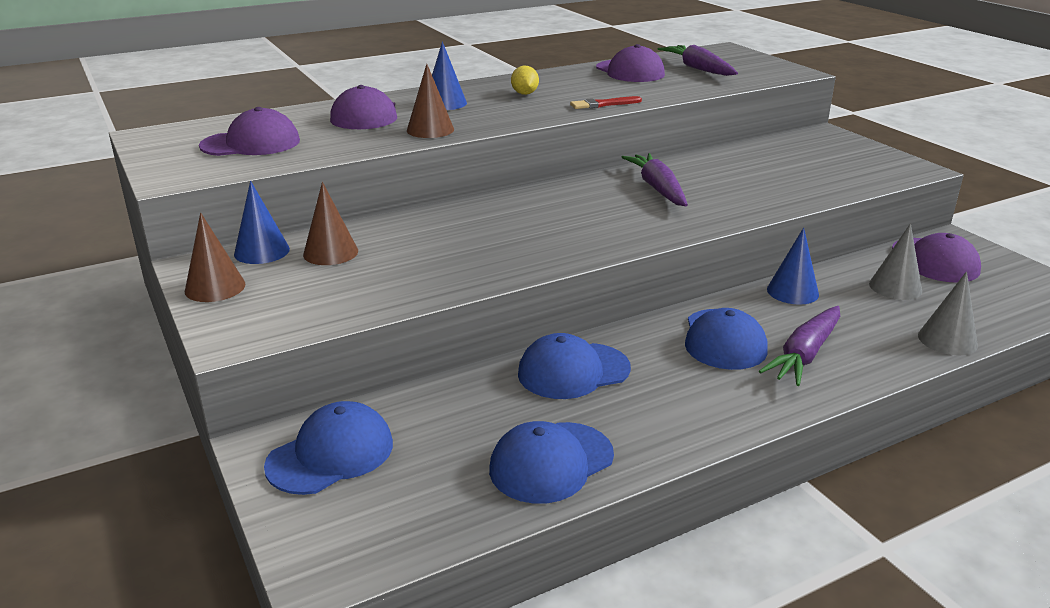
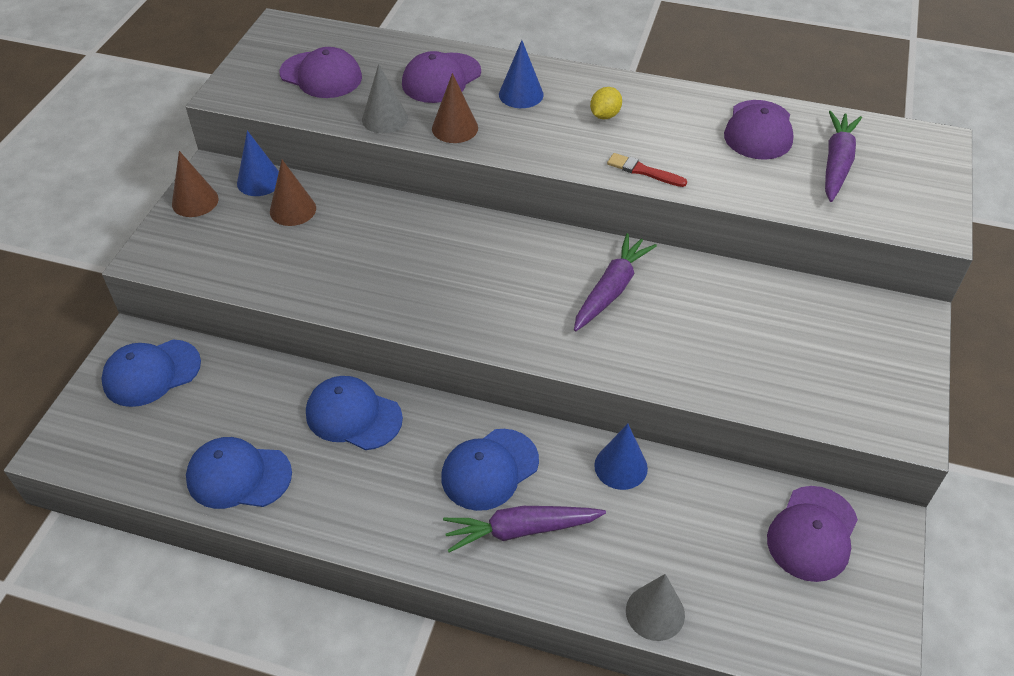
camera: 45 degrees right, 20 degrees up
blue cap [264,401,393,495] -> blue cap turned 150 degrees clockwise [101,339,201,407]
grey cone [869,223,922,300] -> grey cone moved to [362,64,408,133]

